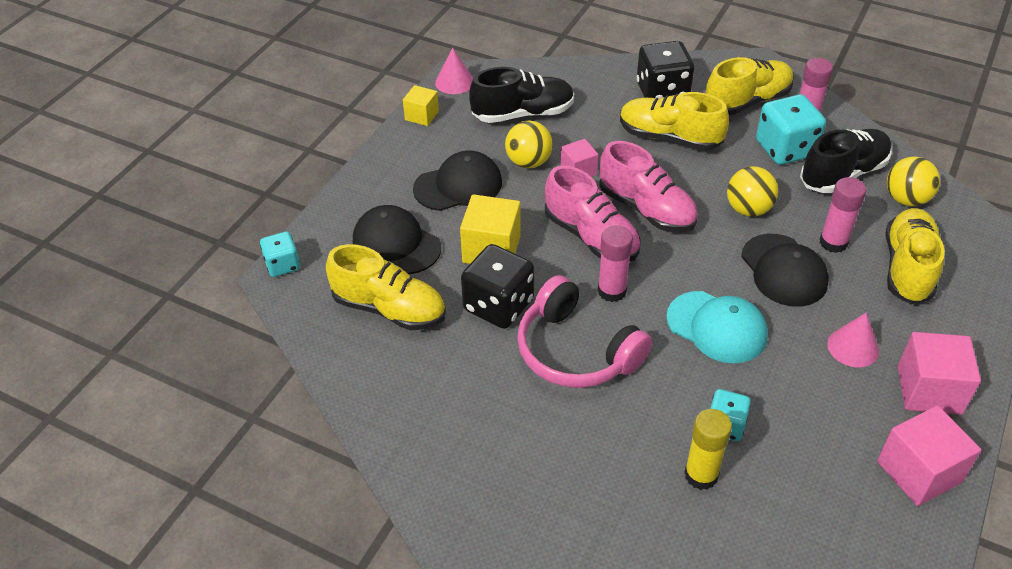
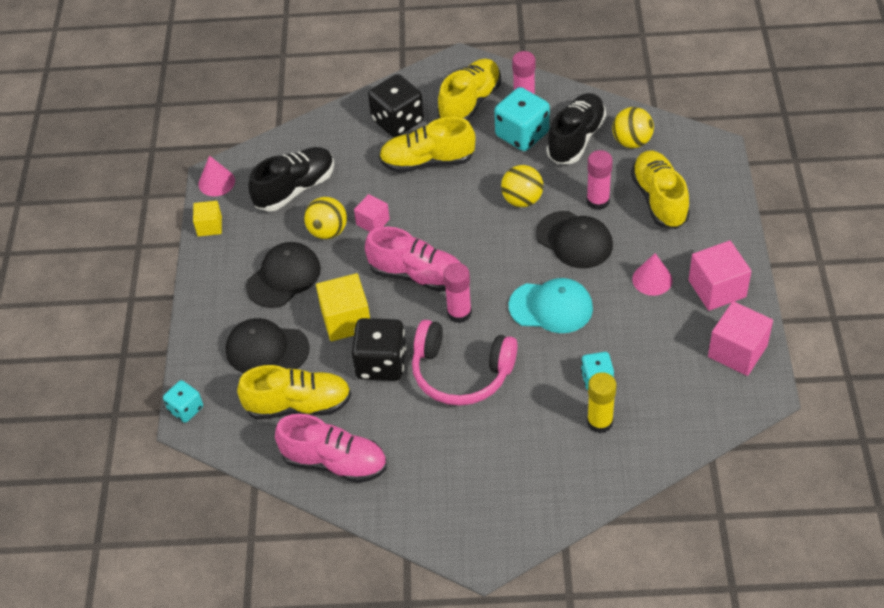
camera: 25 degrees left, 5 degrees up
pink shoe [599,141,698,232] -> pink shoe moved to [275,414,387,483]

